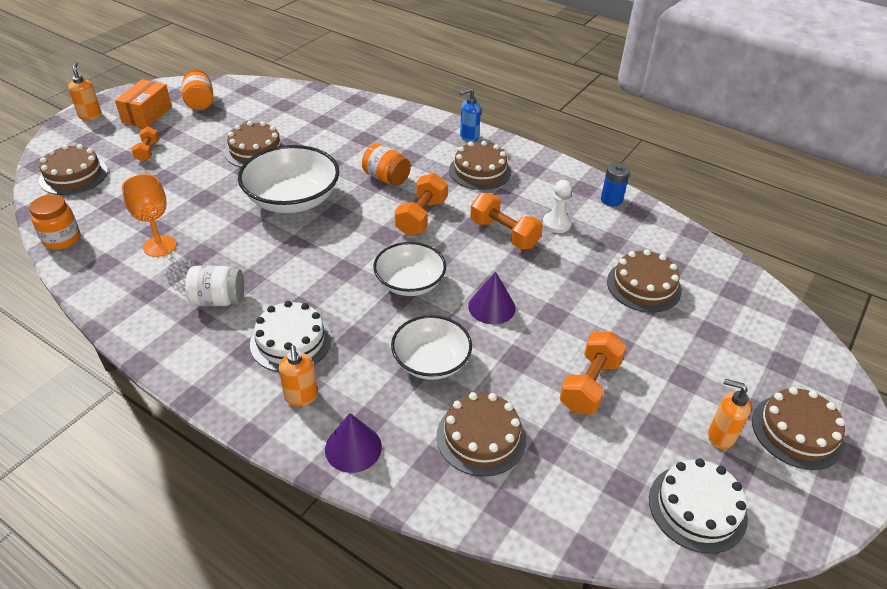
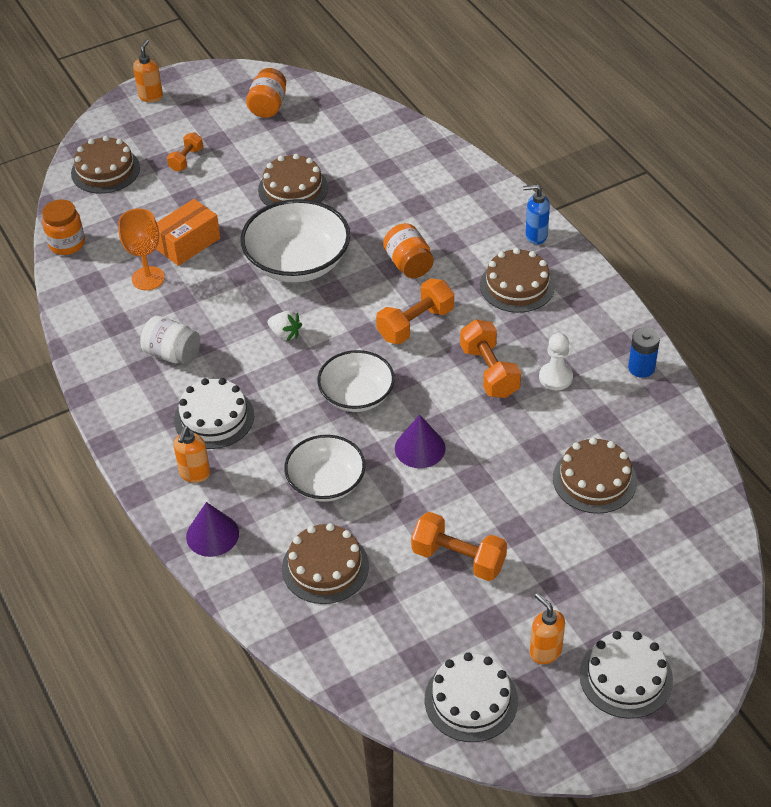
camera: 30 degrees right, 5 degrees up
orange box [115,79,172,128] -> orange box moved to [156,199,220,266]
orange dumbbell [560,332,627,415] -> orange dumbbell turned 60 degrees clockwise [411,512,507,581]
brown cake [752,387,845,470] -> white cake [579,631,673,719]
none -> white strawberry [268,311,302,341]

